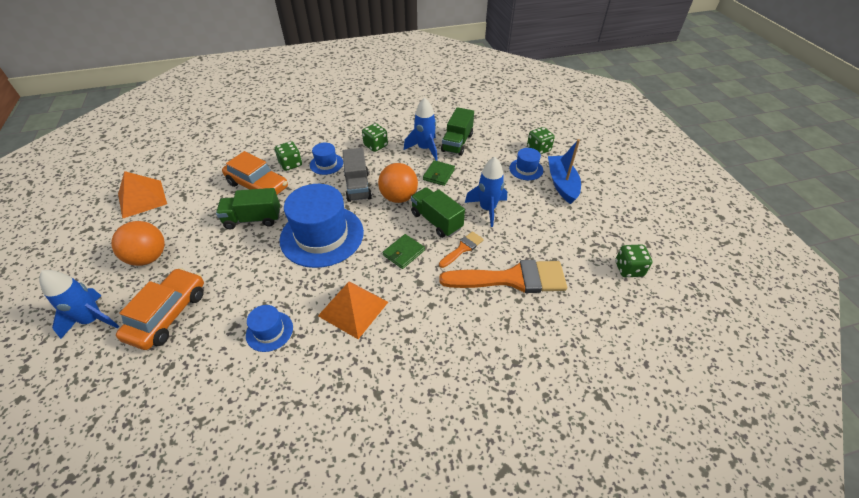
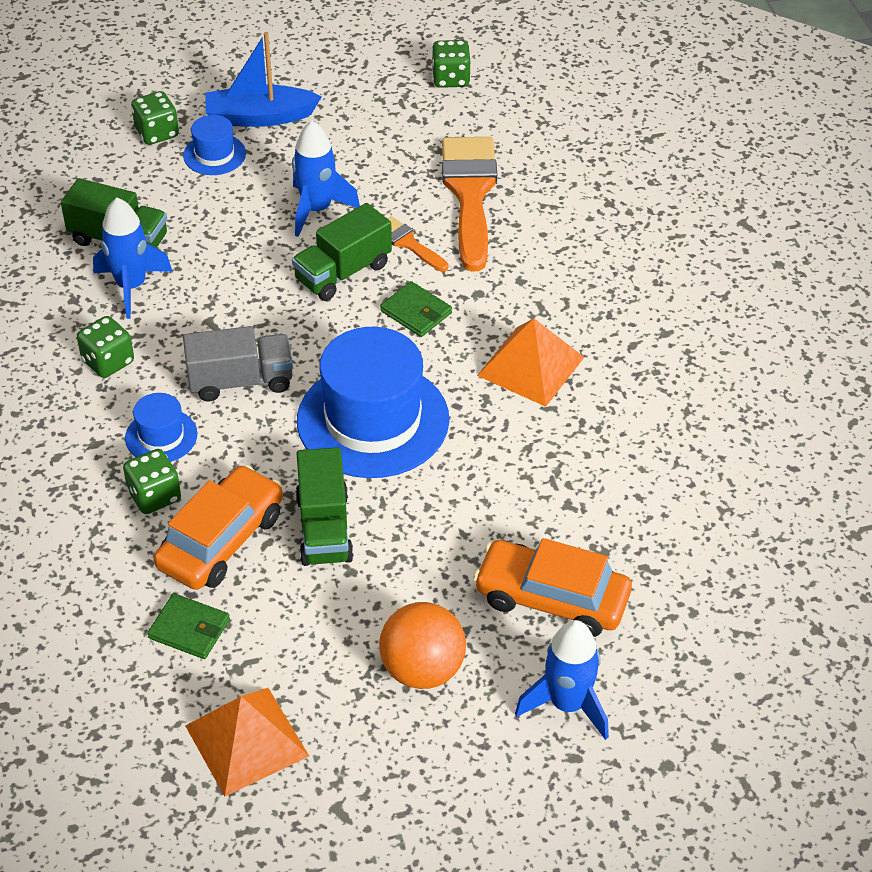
camera: 90 degrees left, 0 degrees up
blue hat [246,305,293,352] -> none
orange ball [378,163,418,203] -> none
green wallet [423,160,455,186] -> green wallet moved to [147,593,230,659]

